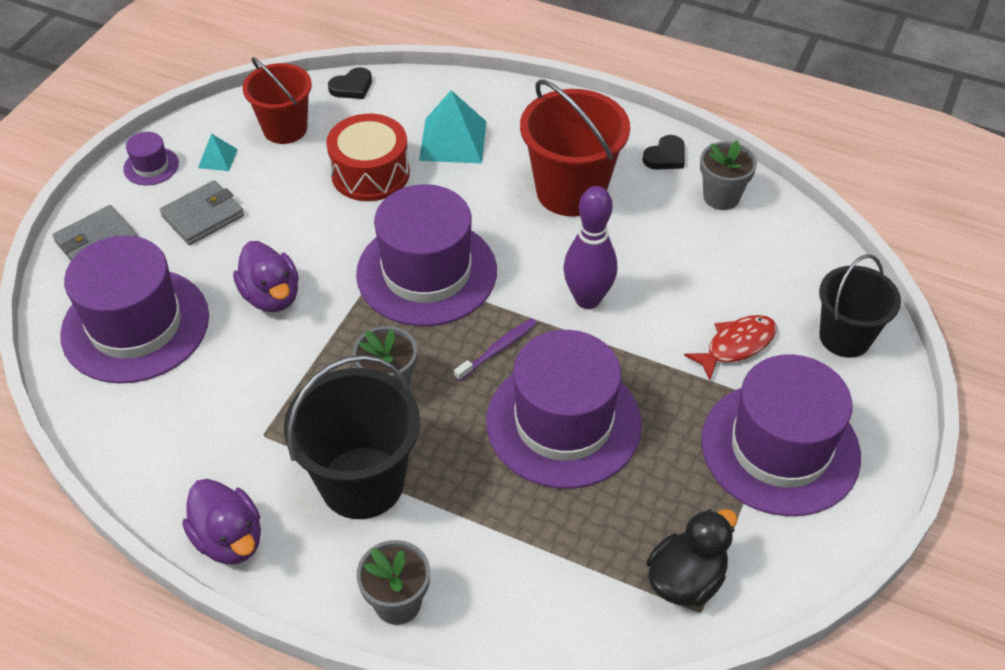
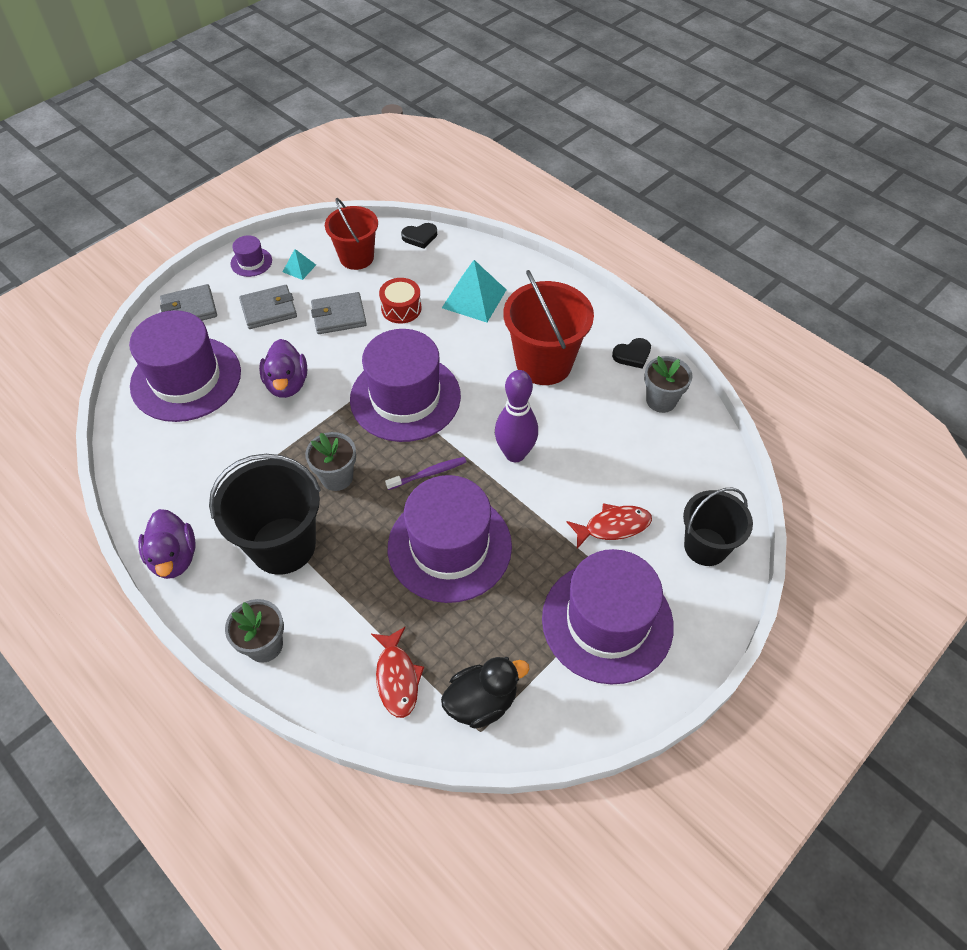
camera: 20 degrees right, 5 degrees up
red drum [326,114,410,201] -> red drum [379,278,422,324], size x0.66
none -> grey wallet [311,292,367,334]
none -> red fish [371,627,424,718]

